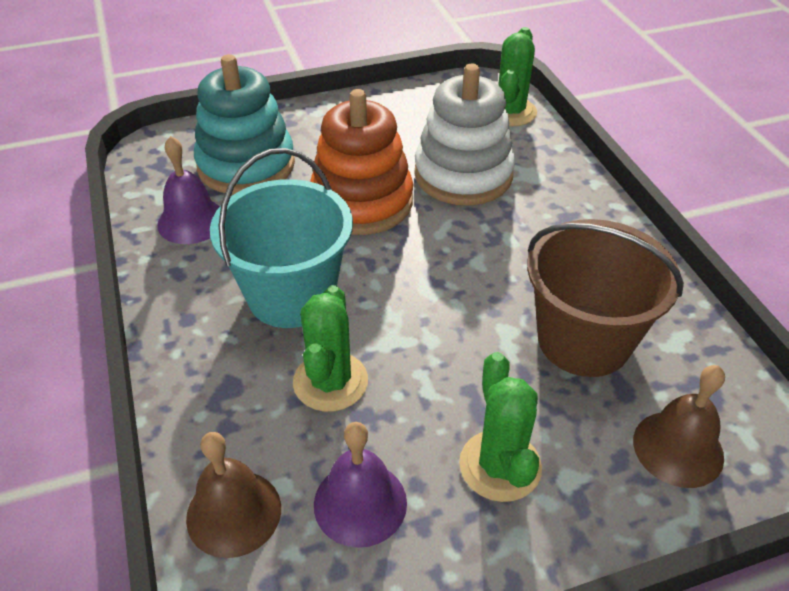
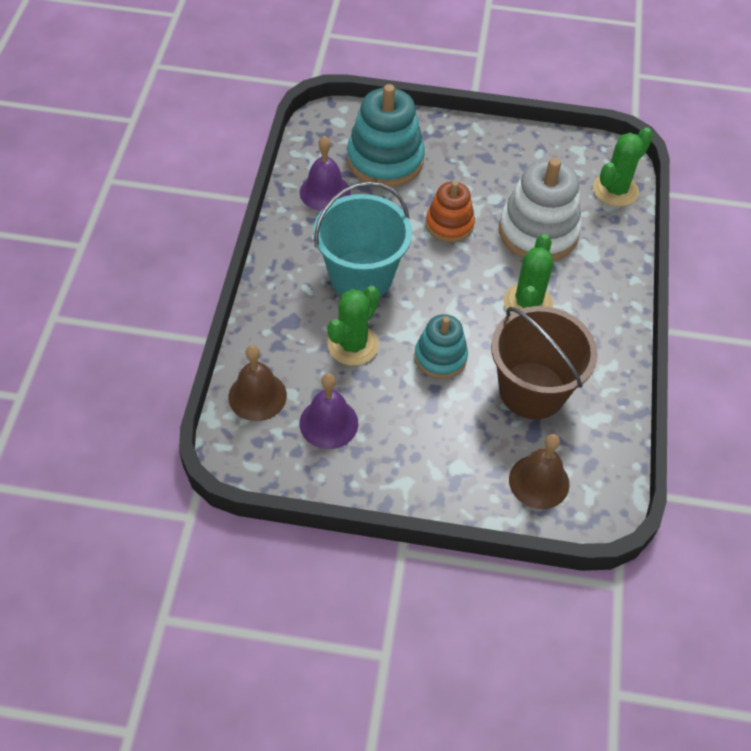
camera: 25 degrees right, 10 degrees up
orange stacking toy [310,89,413,235] -> orange stacking toy [426,181,475,242], size x0.60
green cactus [459,352,542,502] -> green cactus moved to [504,234,553,313]
none -> turquoise stacking toy [415,314,468,379]

